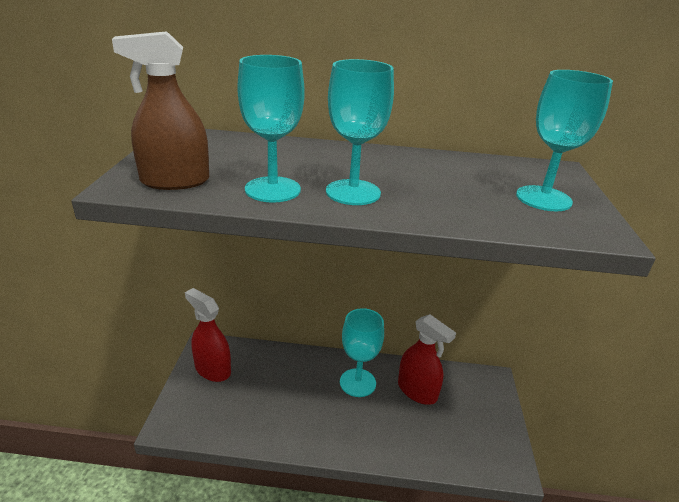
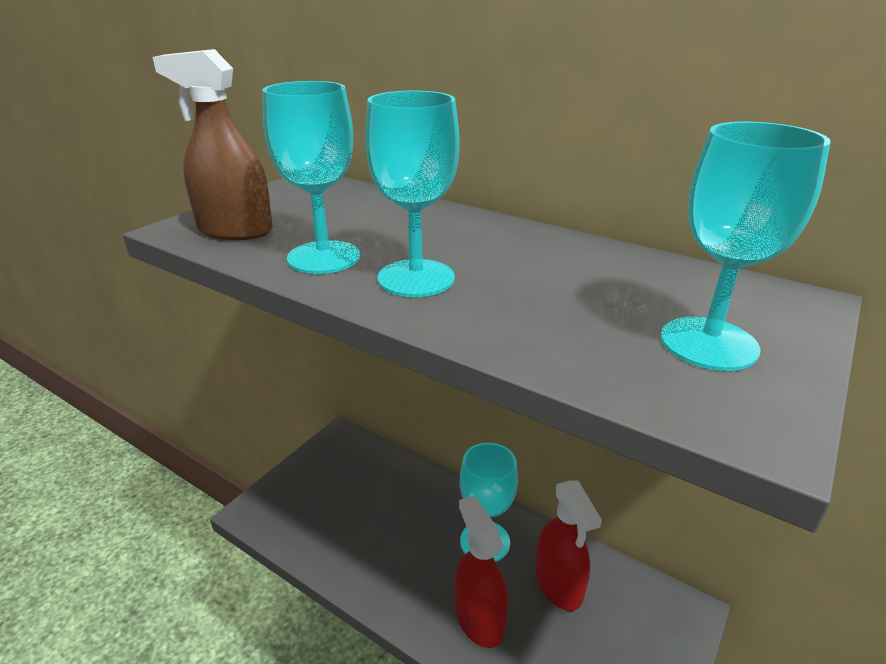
camera: 30 degrees right, 0 degrees up
red spray bottle [185,288,231,382] -> red spray bottle moved to [455,496,509,648]

